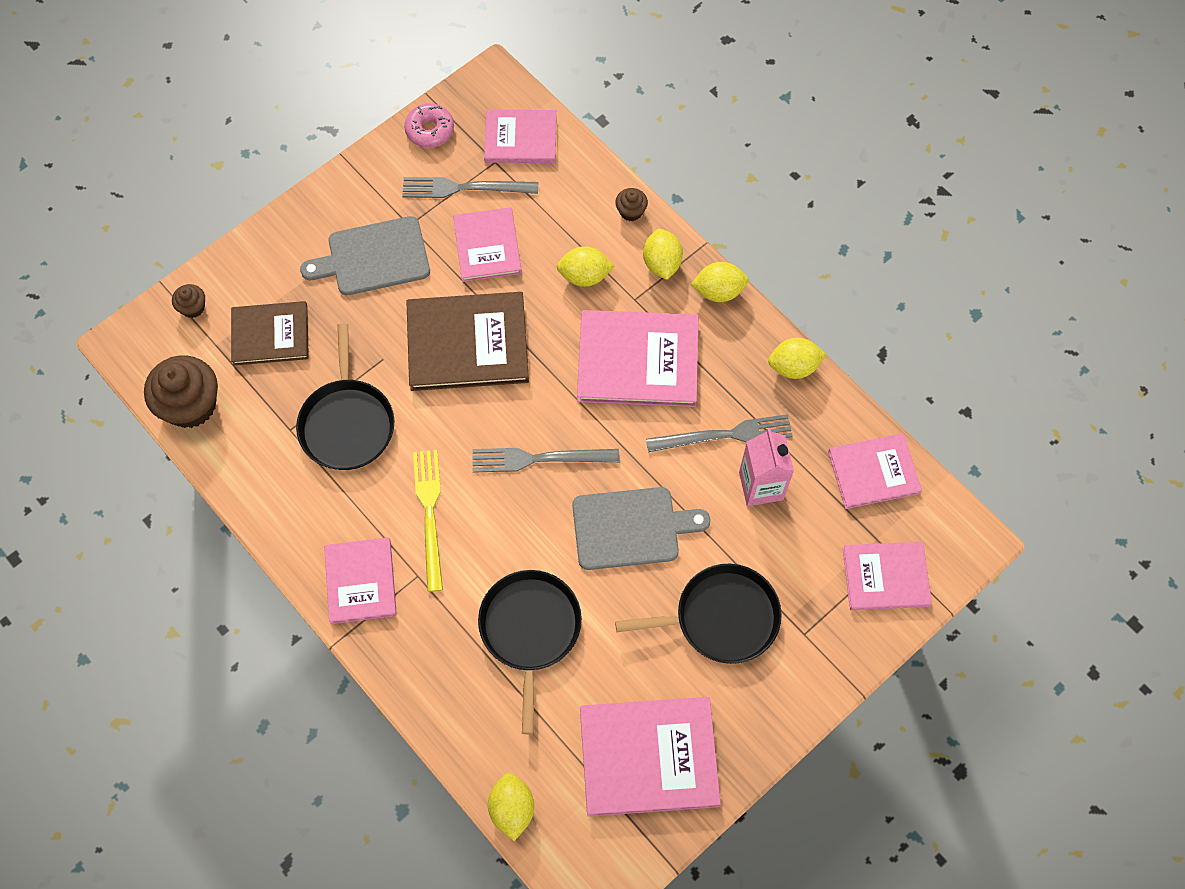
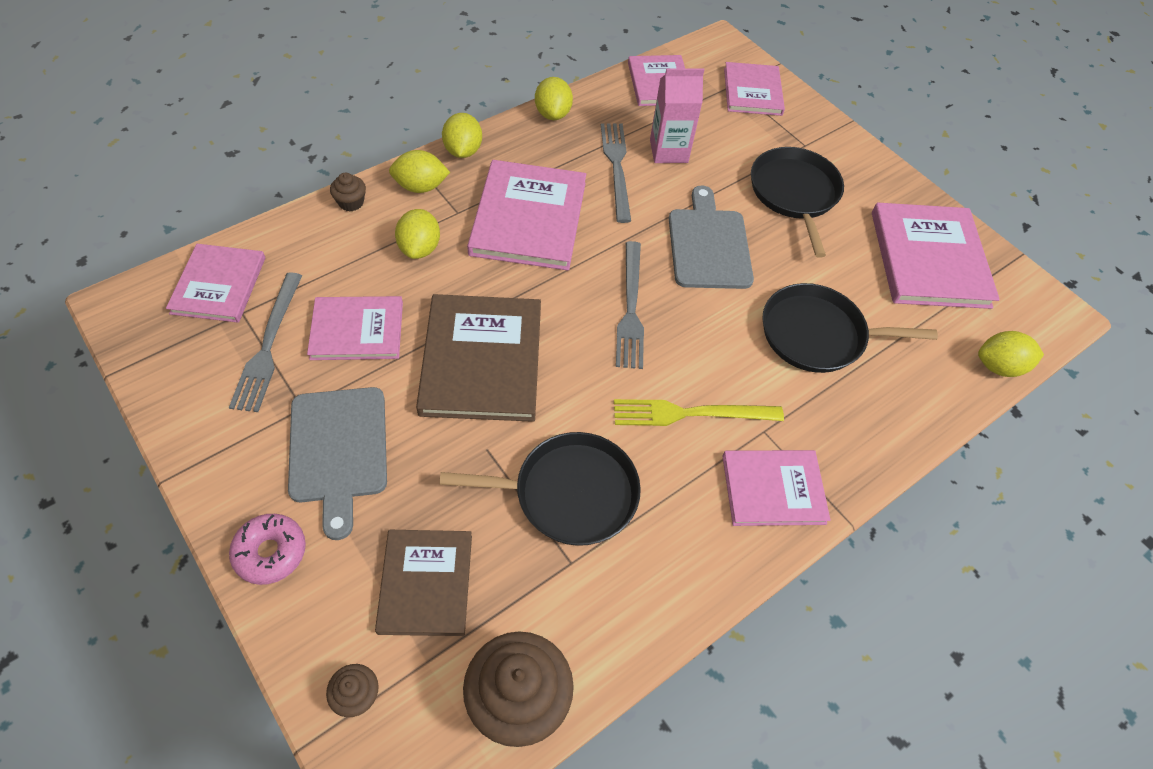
camera: 90 degrees left, 10 degrees down
pink donut [404,103,454,148] -> pink donut moved to [229,514,306,585]

